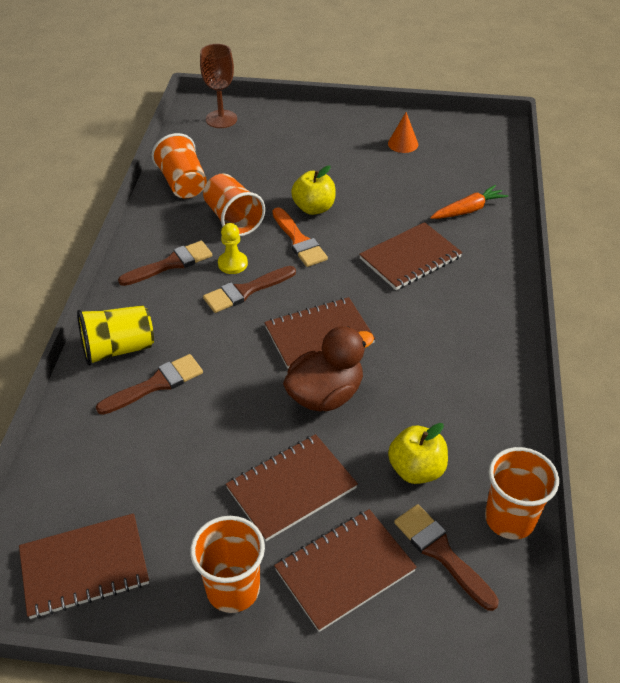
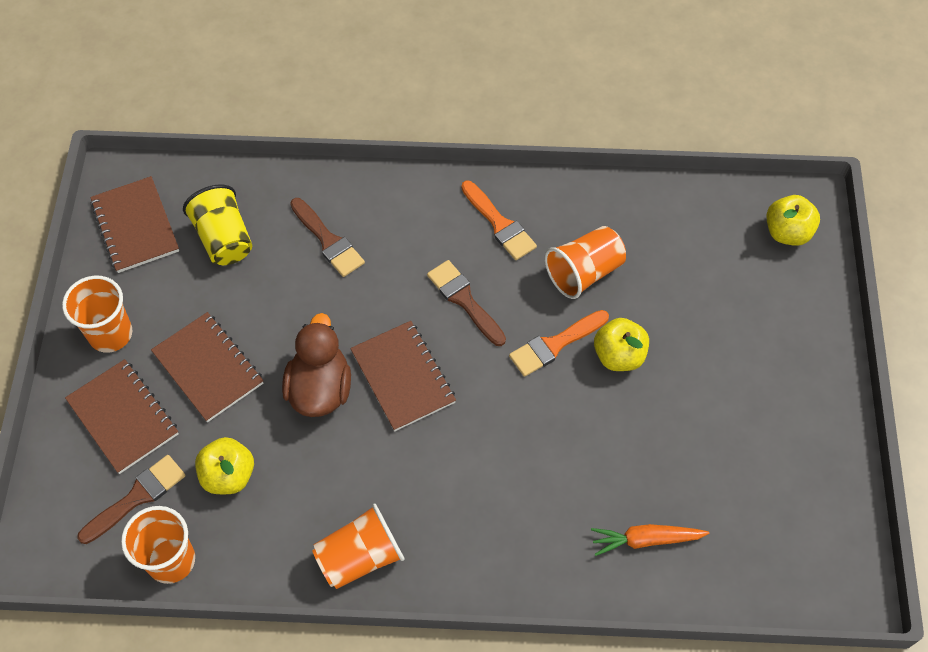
camera: 85 degrees right, 15 degrees up
yellow cup [77,305,154,366] -> yellow cup moved to [183,184,252,265]
brown brush [118,241,212,286] -> orange brush [461,181,537,260]
orange cup [152,133,207,198] -> orange cup moved to [312,503,404,589]
brown goblet [200,44,237,128] -> yellow apple [766,195,820,246]
yellow pawn [218,223,248,274] -> none
brown duck [283,326,374,411] -> brown duck turned 135 degrees counterclockwise [282,313,351,417]
brown notebook [359,222,462,290] -> none
orange cone [388,112,418,153] -> none
orange carrot [430,185,508,219] -> orange carrot turned 120 degrees clockwise [591,524,709,556]

